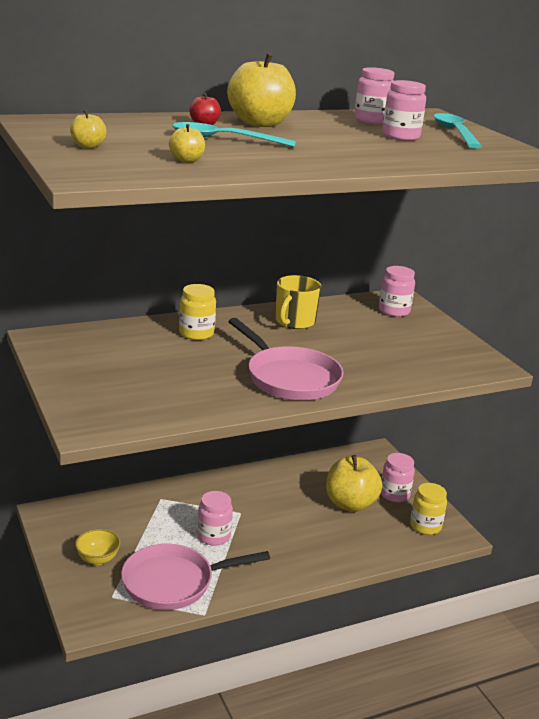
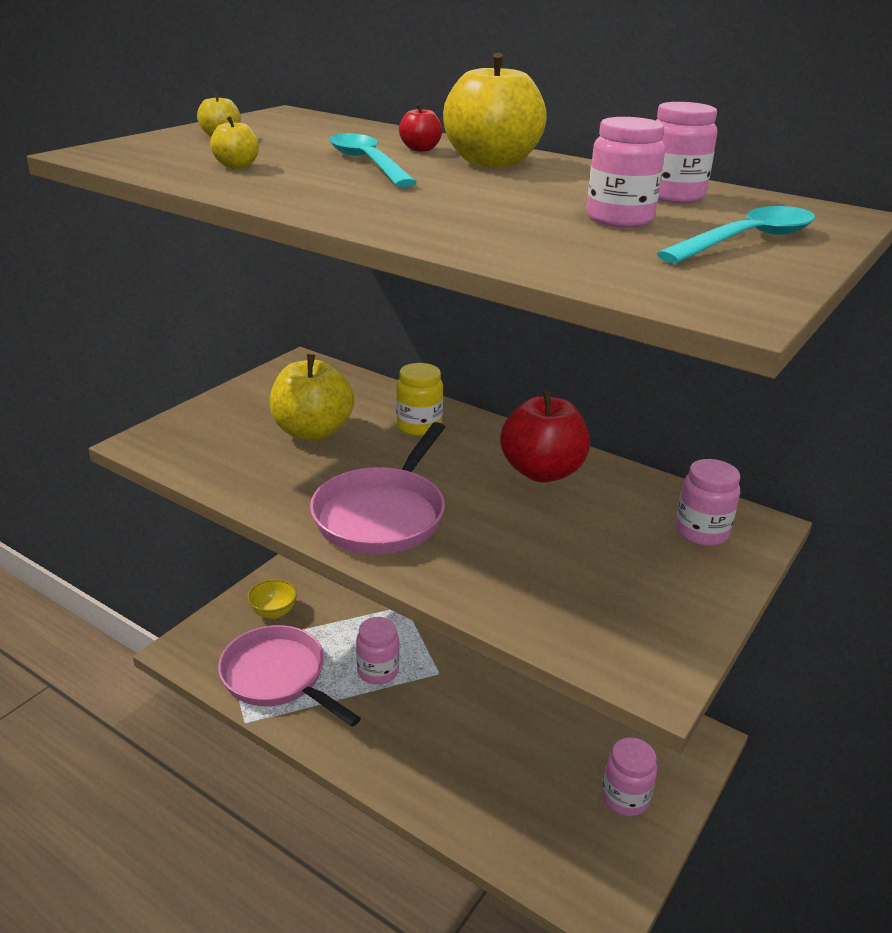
camera: 60 degrees right, 5 degrees up
yellow mug [275,275,321,329] -> red apple [500,391,590,482]
yellow apple [326,455,382,512] -> yellow apple moved to [270,354,354,441]
yellow jar [410,483,447,535] -> none

